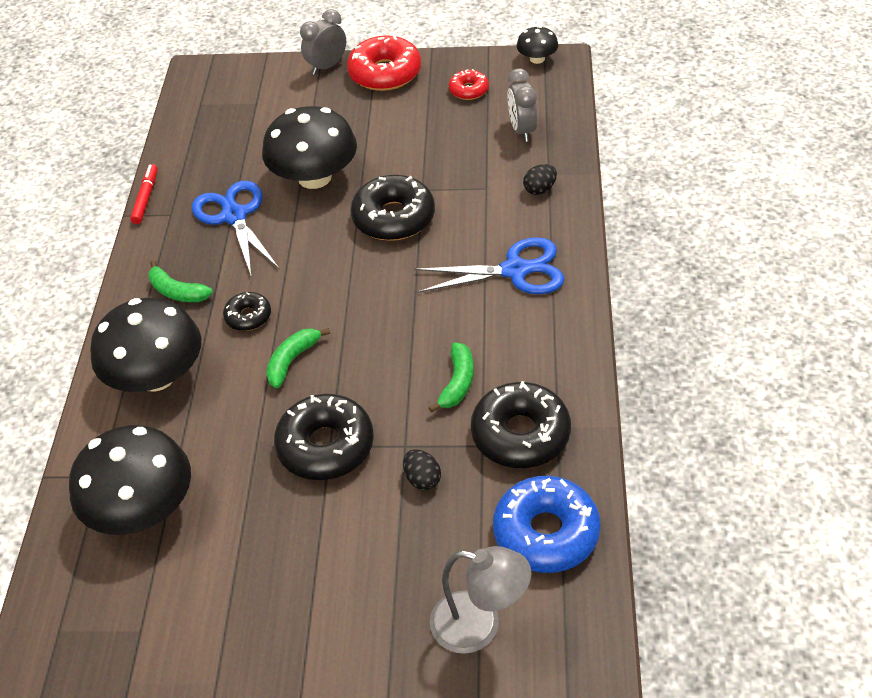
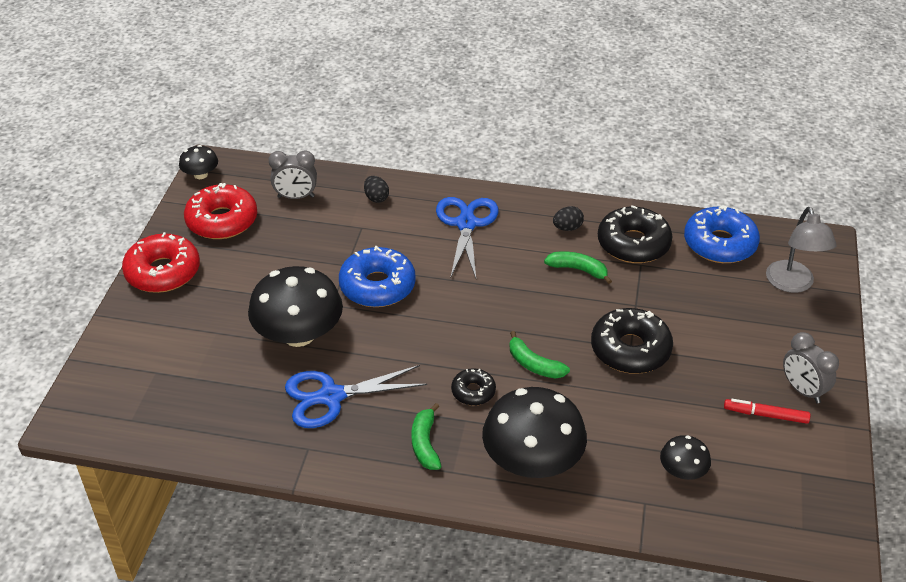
camera: 85 degrees left, 5 degrees down
black mushroom [69,425,191,535] -> black mushroom [660,435,711,480], size x0.48
red marker [130,164,158,224] -> red marker moved to [724,399,810,424]
green banana [148,260,213,302] -> green banana turned 135 degrees clockwise [411,403,441,470]
grey clock [300,9,346,75] -> grey clock moved to [783,332,839,403]
black donut [351,175,435,241] -> blue donut [339,246,416,307]
black egg [403,449,441,490] -> black egg moved to [553,206,584,231]
grey lamp [430,546,531,654] -> grey lamp turned 150 degrees clockwise [766,207,837,293]
red donut [449,69,489,100] -> red donut [184,183,257,239], size x1.88

